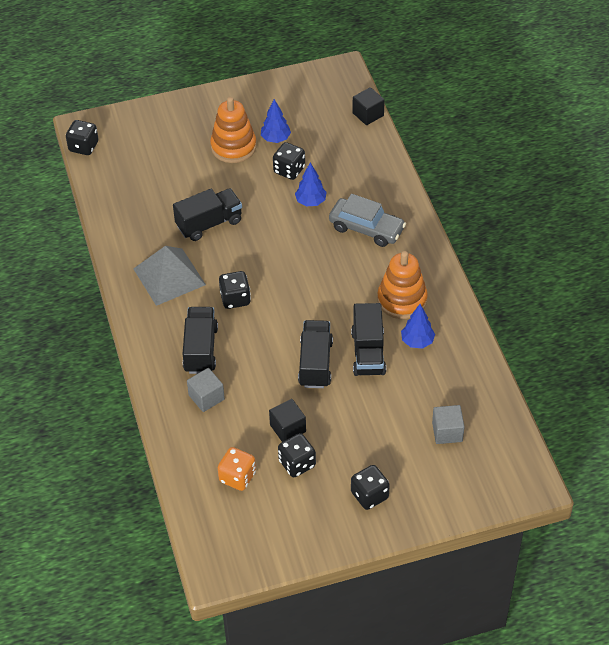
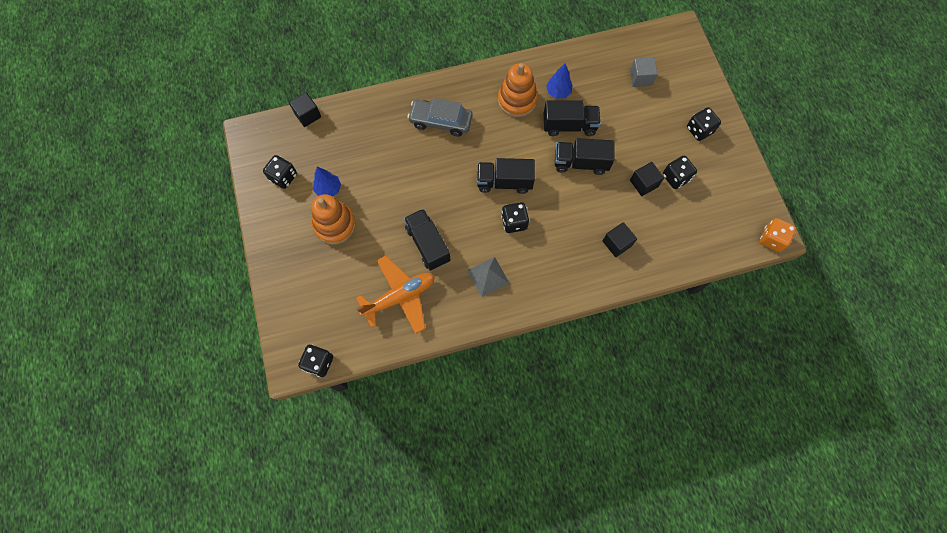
camera: 90 degrees left, 20 degrees up
grey pyramid [133,246,206,306] -> grey pyramid [467,257,509,297], size x0.65
black truck [183,307,218,374] -> black truck moved to [477,158,535,194]
grey cube [187,368,225,412] -> black cube [603,222,637,257]
orange dice [218,447,256,491] -> orange dice moved to [760,218,796,252]
black dice [273,142,305,180] -> black dice moved to [263,155,297,189]
blue tree [295,162,327,206] -> none
grey car [329,194,406,247] -> grey car turned 105 degrees counterclockwise [407,98,473,137]
none -> orange plane [356,255,435,334]

